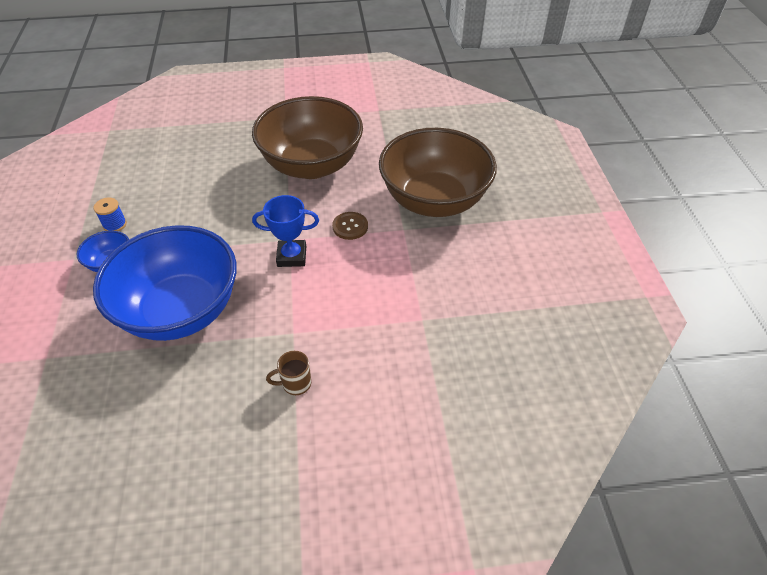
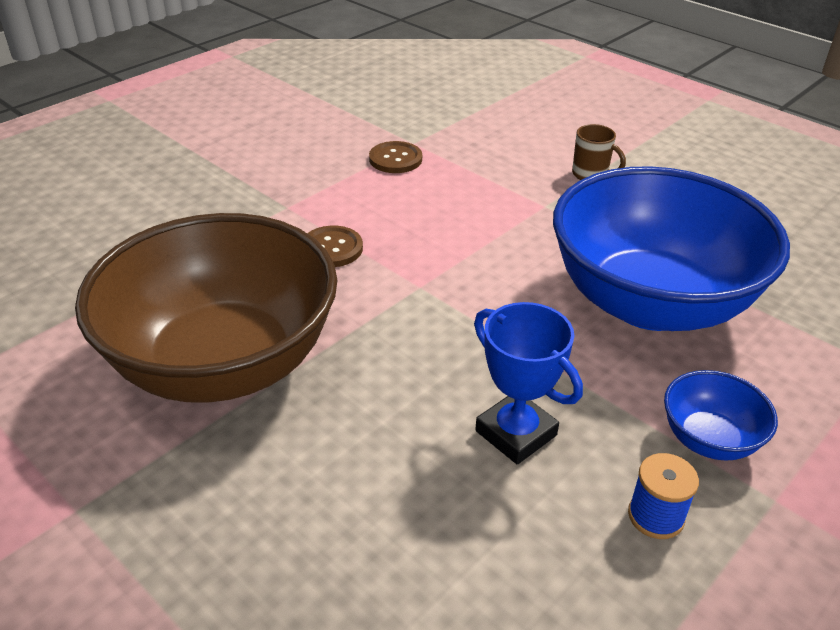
camera: 130 degrees left, 10 degrees down
blue trophy [252,195,319,267] -> blue trophy moved to [474,302,583,464]
brown bowl [379,128,497,217] -> none
none -> brown button [369,141,422,173]

